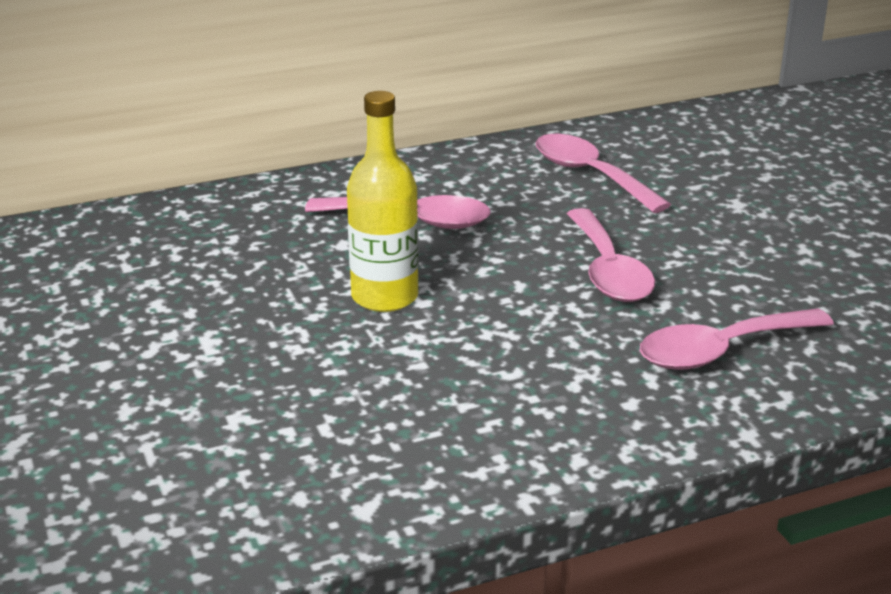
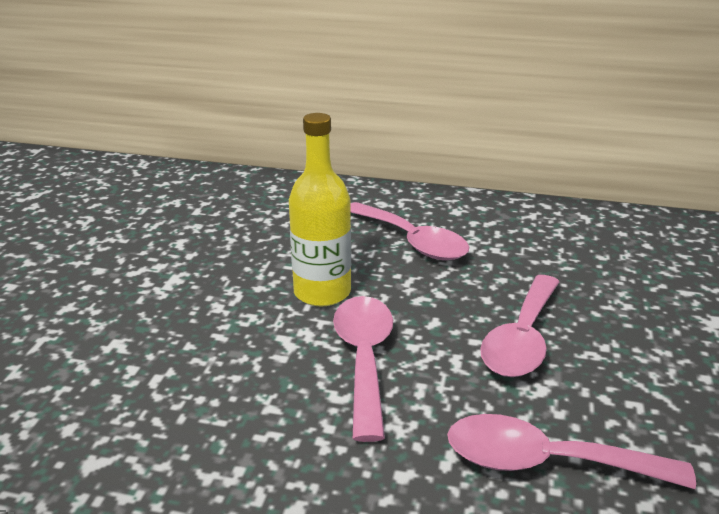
camera: 35 degrees right, 0 degrees up
pink spoon [535,134,671,213] -> pink spoon moved to [333,296,393,442]

